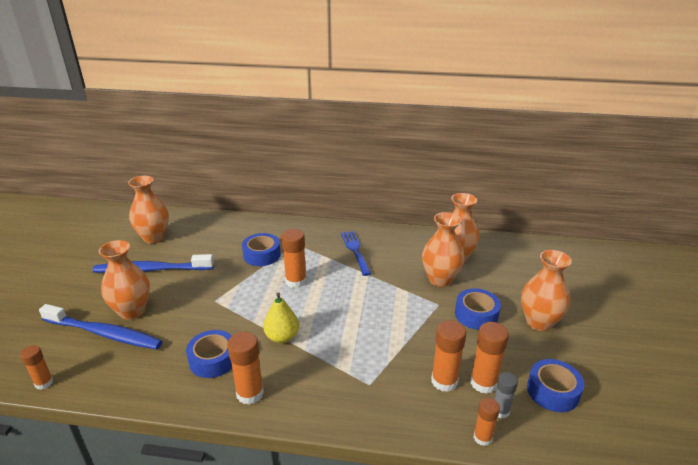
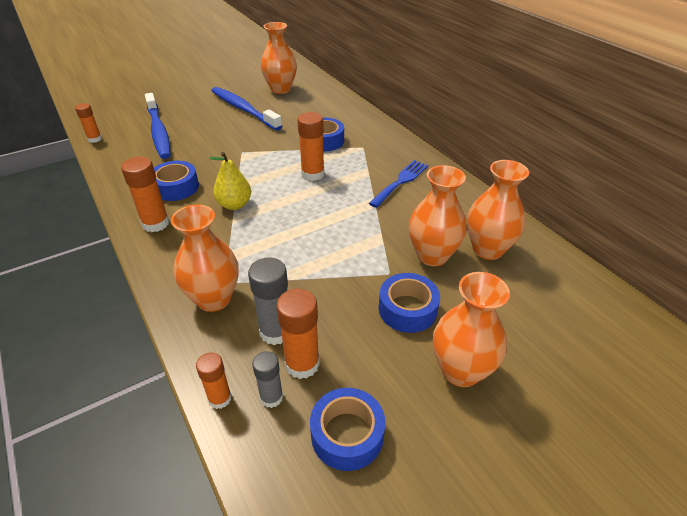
camera: 50 degrees right, 10 degrees up
orange vase [98,240,150,320] -> orange vase moved to [171,204,239,312]
orange glue stick [431,320,466,392] -> grey glue stick [248,257,288,345]

